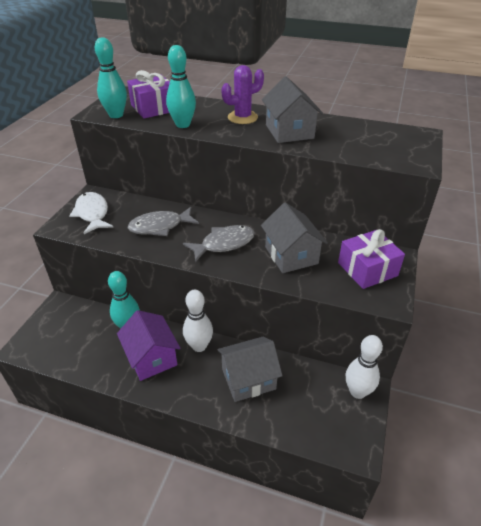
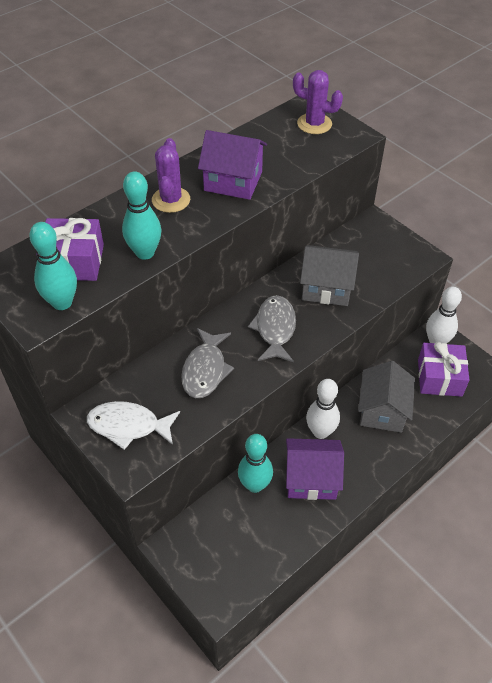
camera: 60 degrees left, 10 degrees up
grey house [262,77,323,143] -> purple house [198,130,267,200]
purple gift [338,229,405,289] -> purple gift moved to [418,342,469,397]
none -> purple cactus [293,70,343,134]

